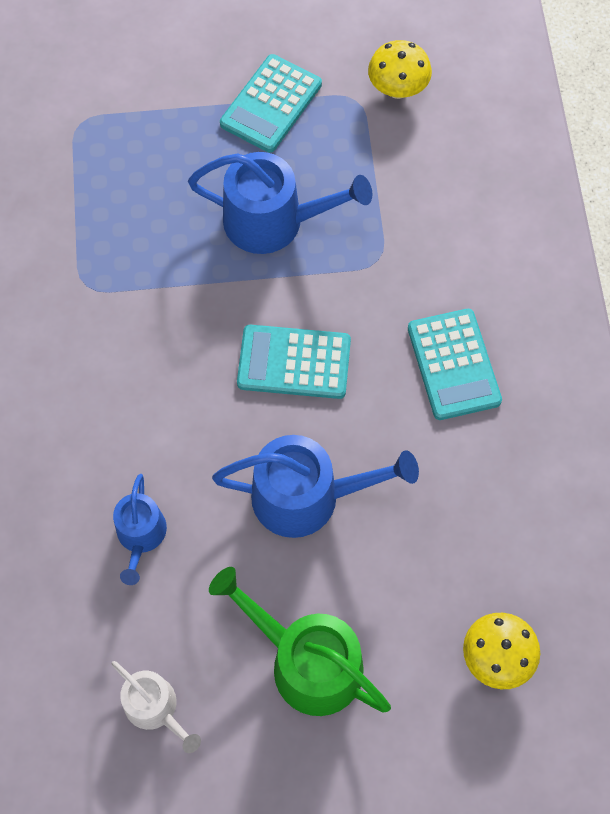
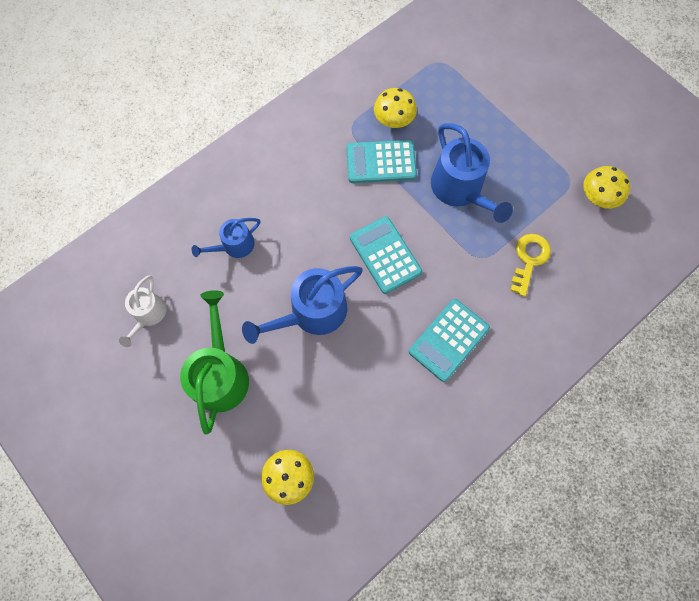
camera: 55 degrees right, 5 degrees up
blue watering can [212,435,419,538] -> blue watering can turned 90 degrees clockwise [242,266,363,344]
turquoise calculator [220,54,322,153] -> turquoise calculator moved to [346,140,417,183]
none -> yellow mushroom [374,88,417,128]
none -> yellow key [510,234,551,297]

